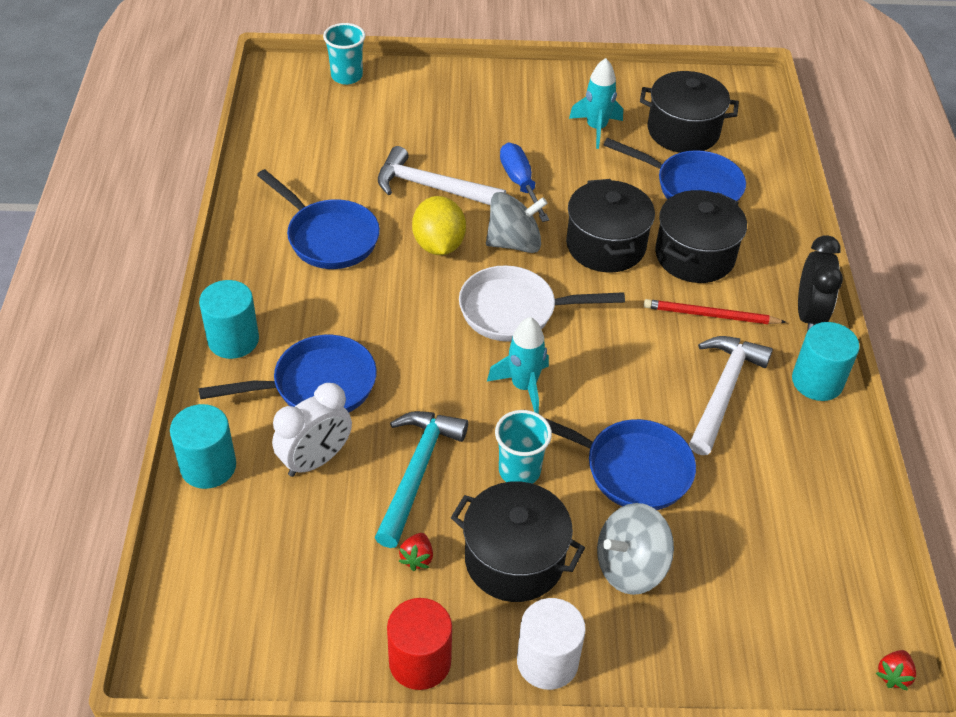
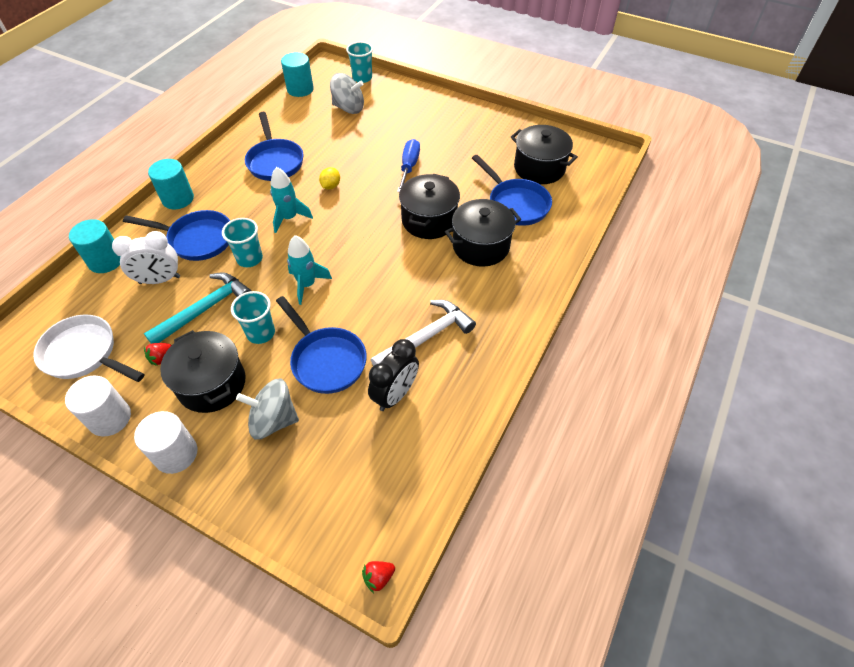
camera: 30 degrees right, 5 degrees up
white hammer [378,146,506,205] -> none
red cylinder [387,598,452,690] -> white cylinder [65,376,131,437]
yellow lemon [412,196,466,255] -> yellow lemon [319,167,340,190], size x0.57
white pan [459,265,625,342] -> white pan moved to [33,315,145,382]
grey spinning top [486,192,548,253] -> grey spinning top moved to [330,73,364,114]
turquoise rocket [569,58,623,149] -> turquoise rocket moved to [270,167,313,233]
red pencil [644,299,786,324] -> none
turquoise cylinder [792,322,860,401] -> turquoise cylinder moved to [281,52,314,97]
black clock [798,235,843,332] -> black clock moved to [368,339,419,411]
none -> turquoise cup [222,218,263,267]

